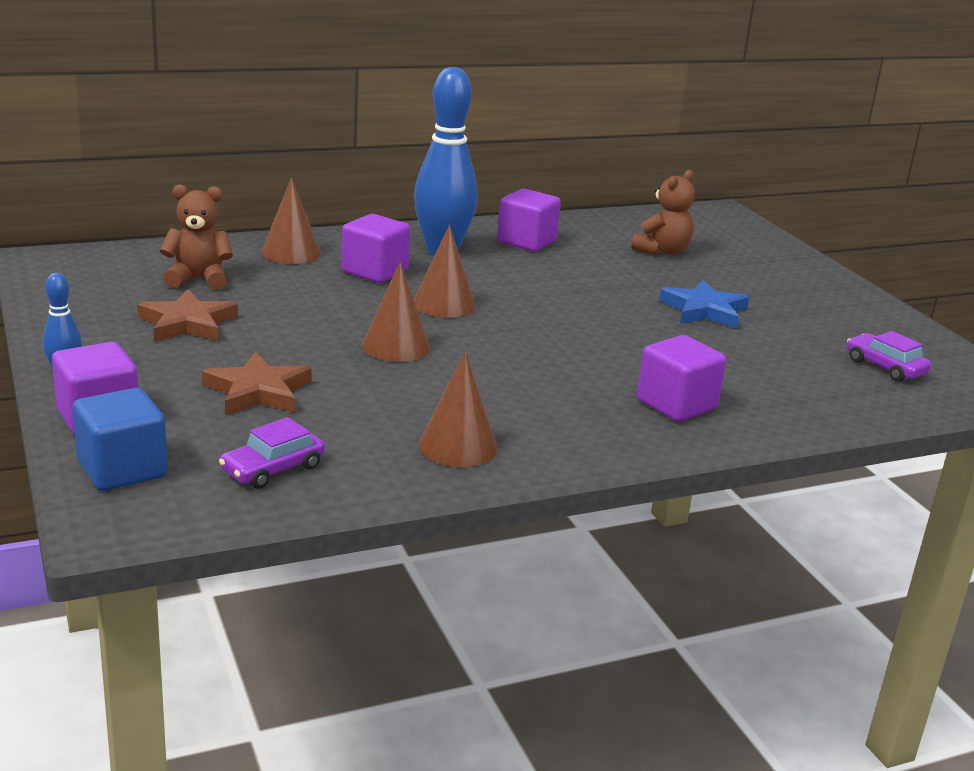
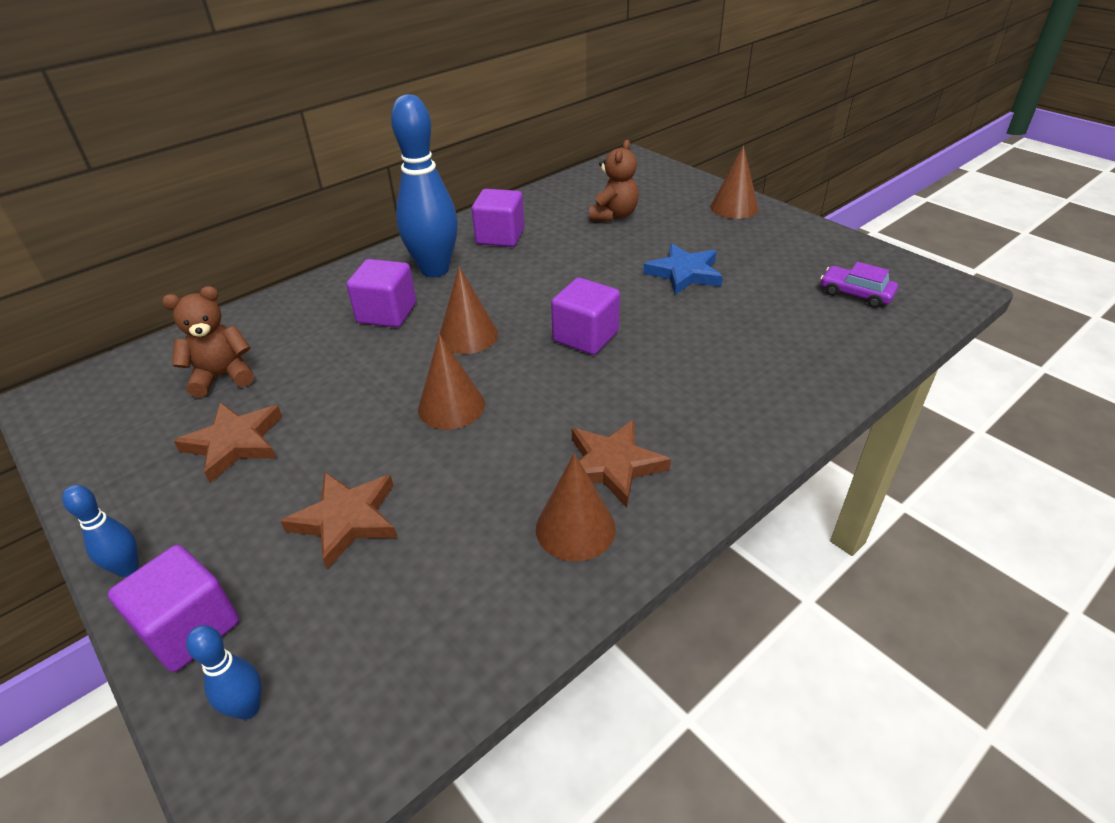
camera: 15 degrees left, 15 degrees up
blue cube [73,388,168,491] -> blue bowling pin [186,625,262,720]
purple car [219,417,325,489] -> none
brown cone [261,177,321,264] -> brown cone moved to [710,145,759,219]
purple cube [637,335,726,422] -> purple cube moved to [551,278,620,355]
none -> brown star [572,420,671,508]

